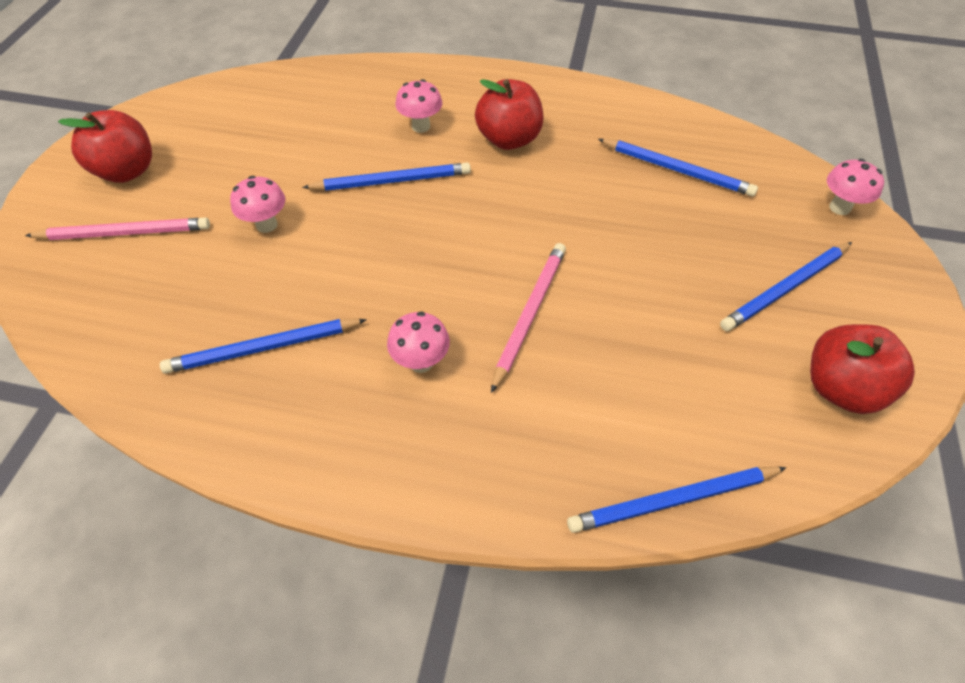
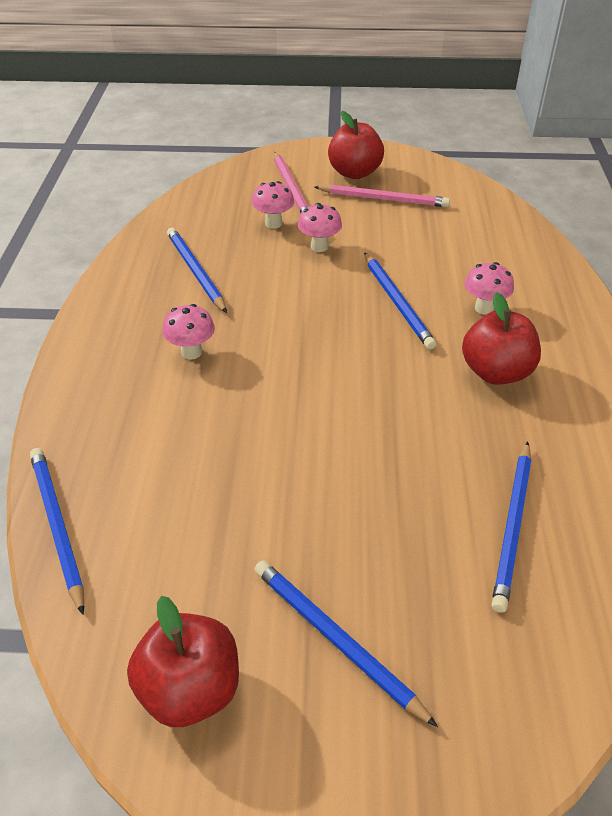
camera: 80 degrees right, 10 degrees down
pink pencil [491,243,566,393] -> pink pencil moved to [315,184,450,207]
pink mushroom [827,159,884,215] -> pink mushroom moved to [252,181,294,229]

